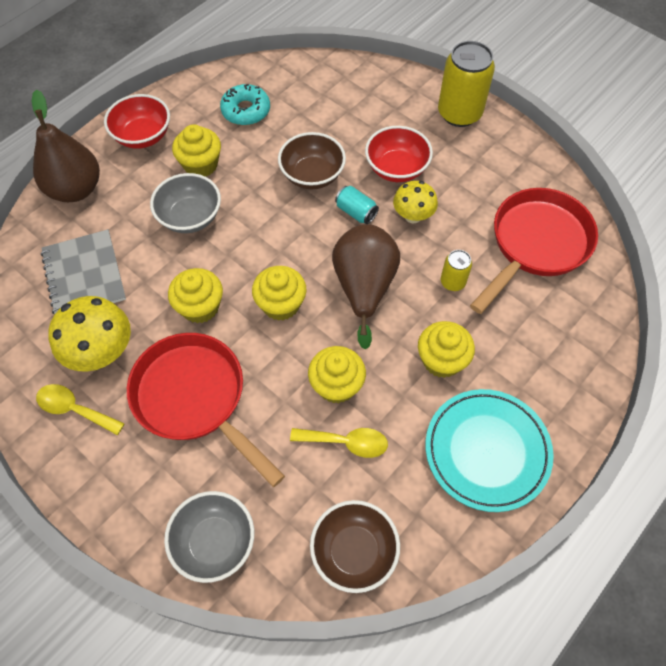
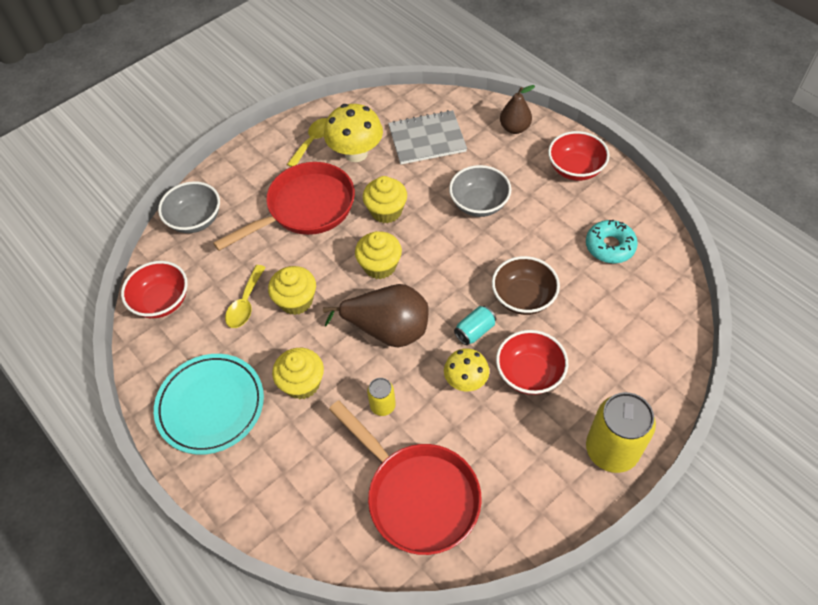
camera: 100 degrees right, 5 degrees down
brown pear [32,89,100,202] -> brown pear [500,85,535,134], size x0.61
yellow cupcake [172,124,221,177] -> none
brown bowl [310,500,400,593] -> red bowl [121,261,188,318]

